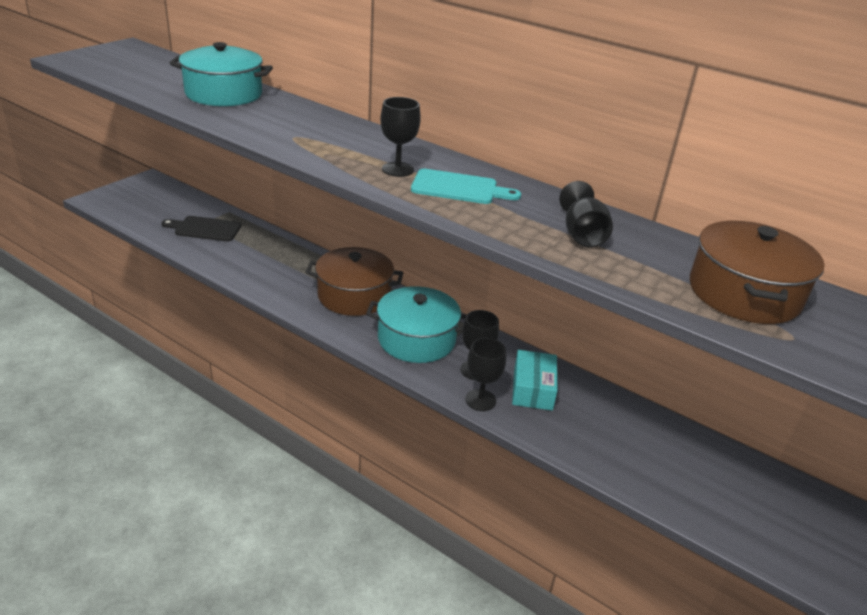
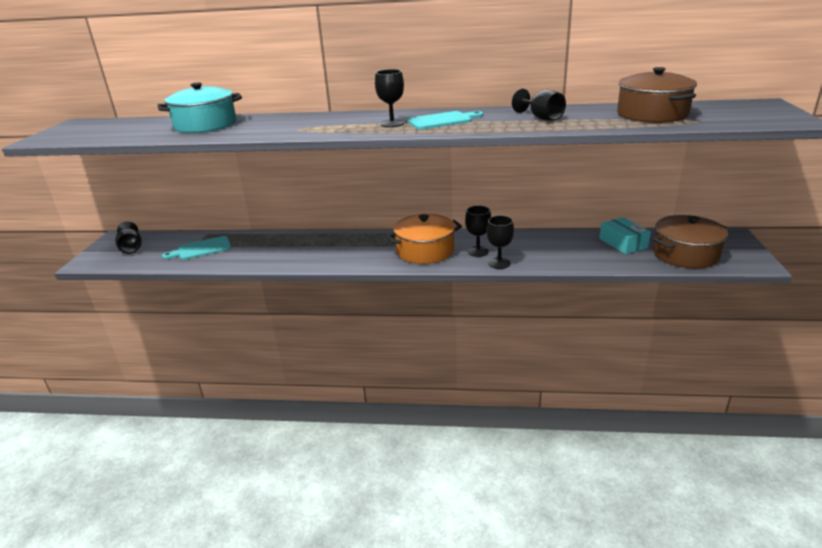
camera: 25 degrees left, 5 degrees down
black cutting board [161,216,242,242] -> turquoise cutting board [162,236,231,260]
brown pot [305,247,403,316] -> brown pot moved to [653,215,728,269]
turquoise pot [366,286,466,363] -> orange pot [386,214,462,264]
turquoise box [512,350,557,411] -> turquoise box moved to [599,217,651,254]
none -> black goblet [115,221,142,254]

